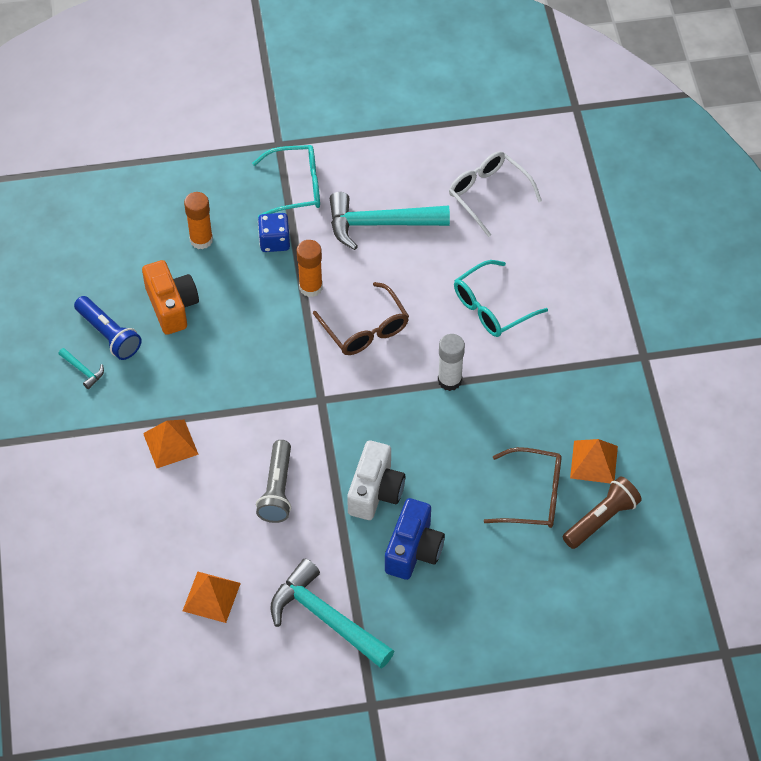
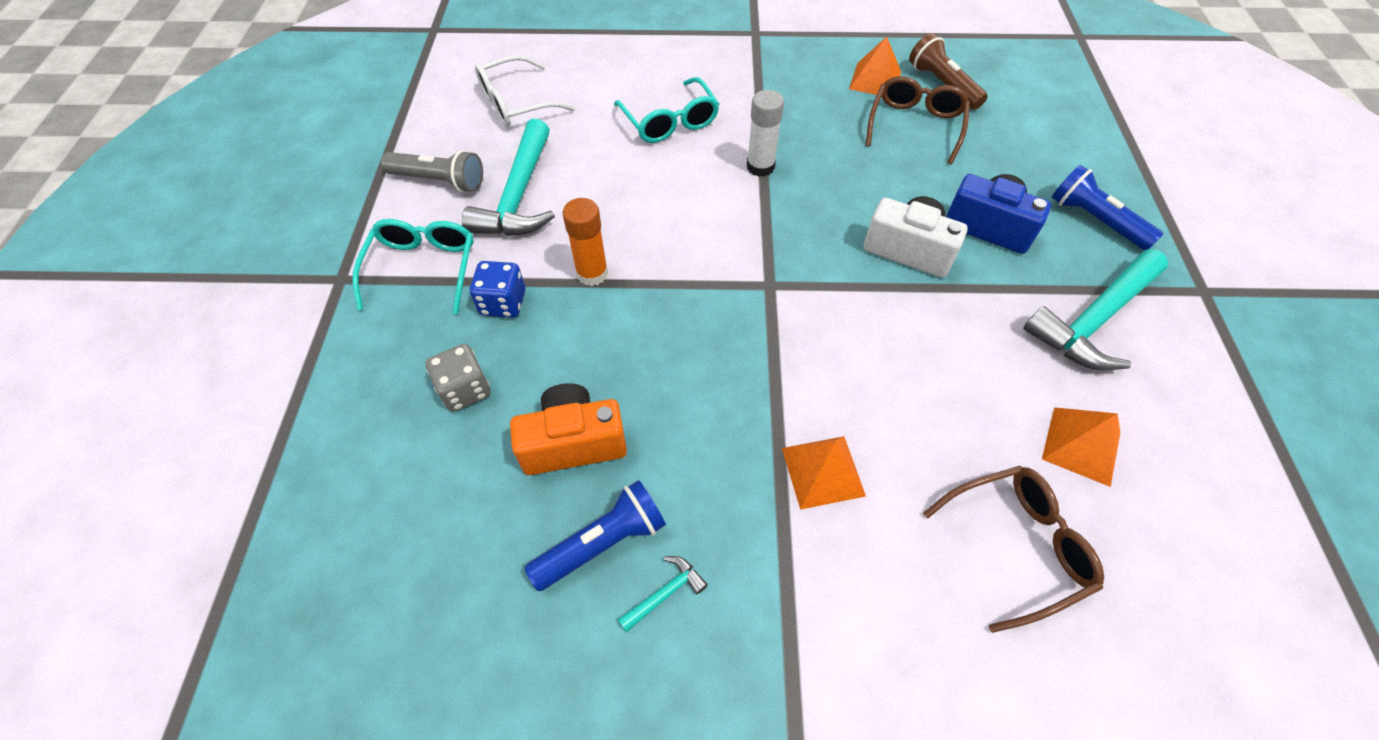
camera: 80 degrees left, 0 degrees up
orange glue stick [184,192,213,250] -> grey dice [426,344,491,412]
grey flashlight [256,440,291,523] -> grey flashlight moved to [381,150,483,193]
brown glasses [313,282,409,355] -> brown glasses moved to [923,466,1104,633]
none -> blue flashlight [1052,165,1163,250]

